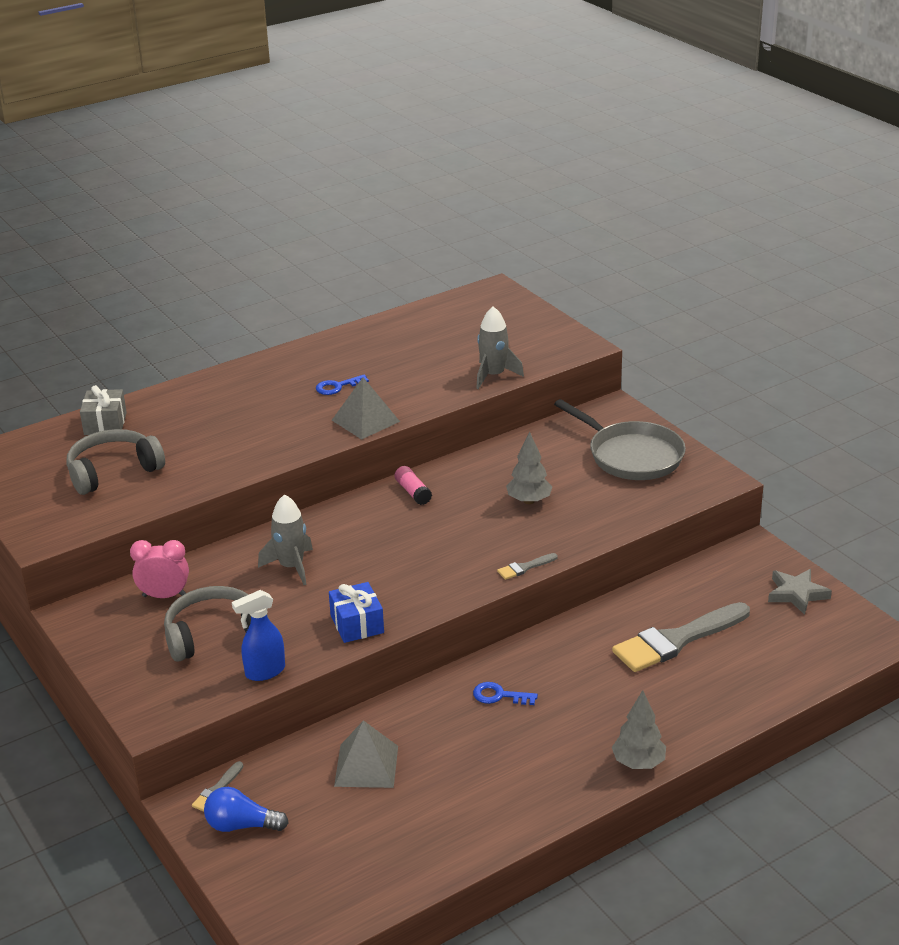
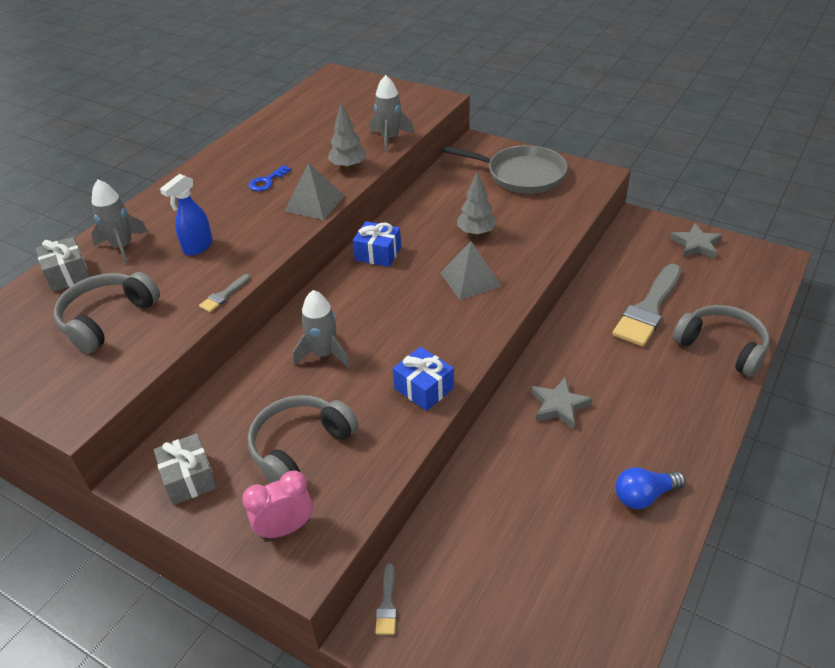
camera: 25 degrees left, 10 degrees up
pink clock [130,540,189,598] -> pink clock moved to [242,470,313,539]
blue light bulb [204,787,289,832] -> blue light bulb moved to [615,467,685,509]
blue spray bottle [232,590,285,681] -> blue spray bottle moved to [160,174,213,256]
grey pyramid [334,720,398,788] -> grey pyramid moved to [440,241,502,300]
pink glue stick [395,466,432,505] -> blue gift [353,221,401,267]
blue key [473,682,538,705] -> grey star [531,377,592,430]
grey brush [497,553,558,580] -> grey brush moved to [199,274,250,312]
grey tree [612,690,666,769] -> grey tree moved to [328,103,367,169]
none -> grey rocket [91,180,148,264]
none -> grey gift [154,433,217,505]
none -> grey headphones [673,305,770,377]

